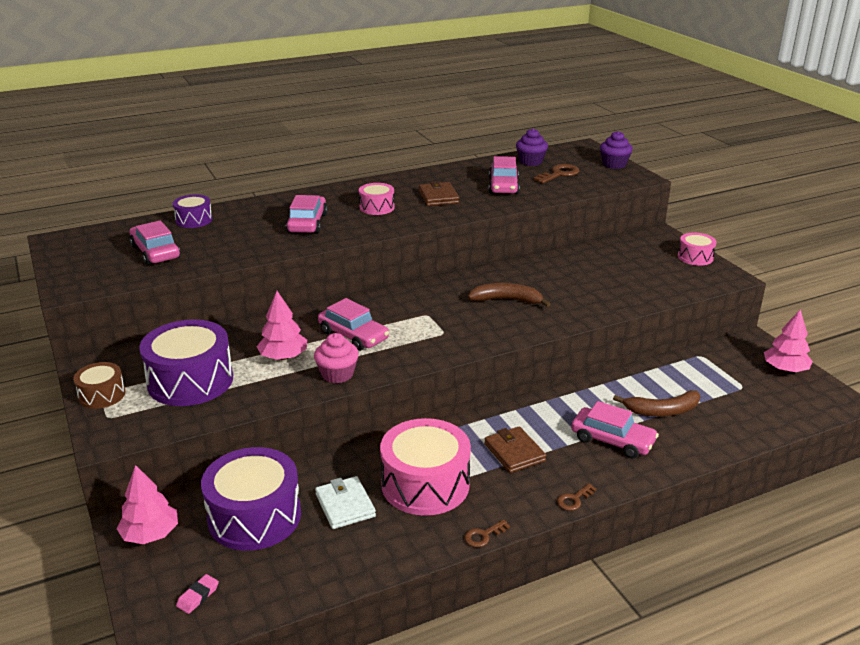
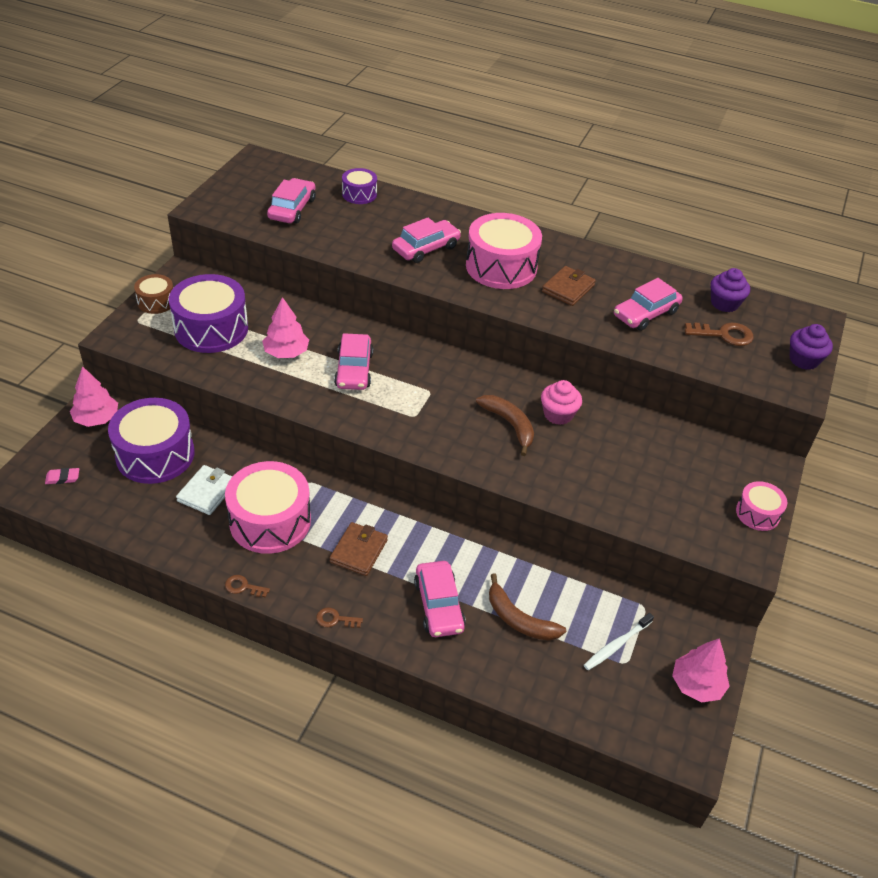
camera: 45 degrees right, 15 degrees up
pink cupcake [314,333,359,383] -> pink cupcake moved to [541,380,582,425]
pink drum [359,183,395,215] -> pink drum [466,213,542,289], size x1.92
none -> white toothbrush [584,613,654,670]

